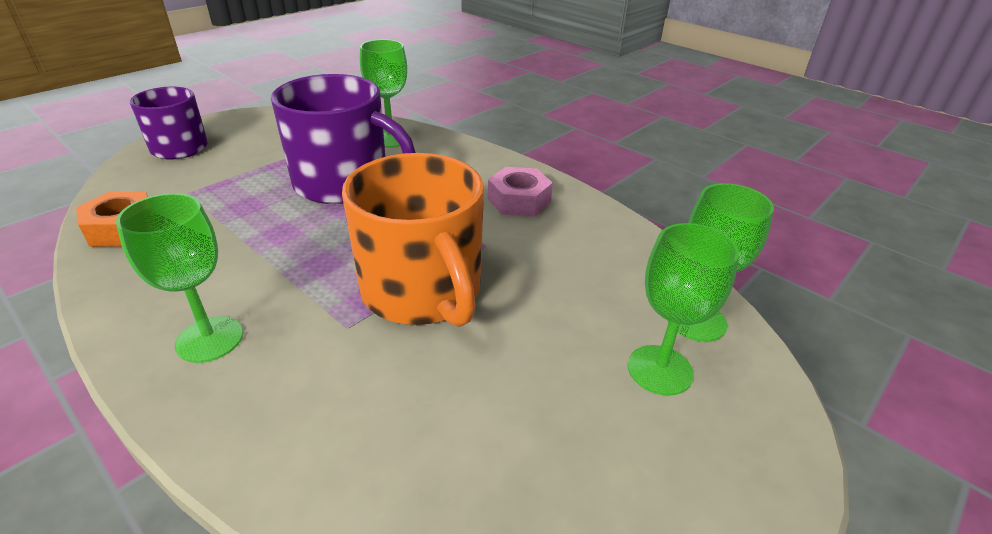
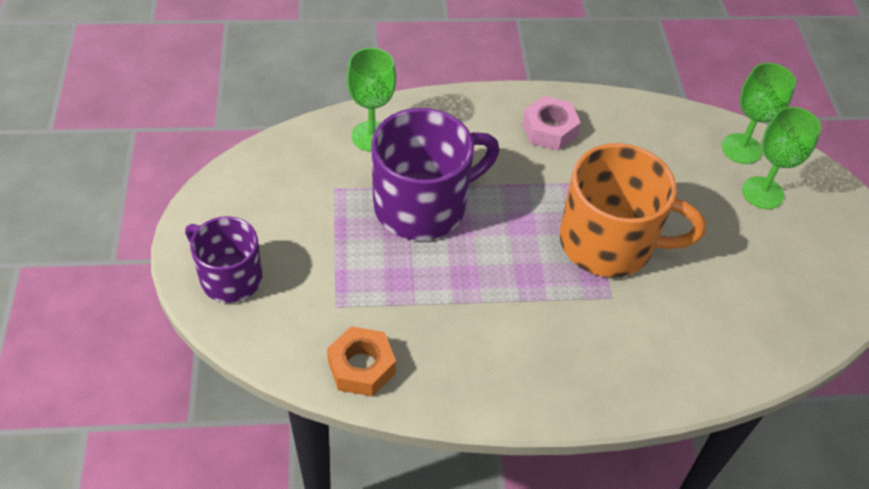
camera: 50 degrees left, 15 degrees up
green goblet [116,193,243,363] -> none

